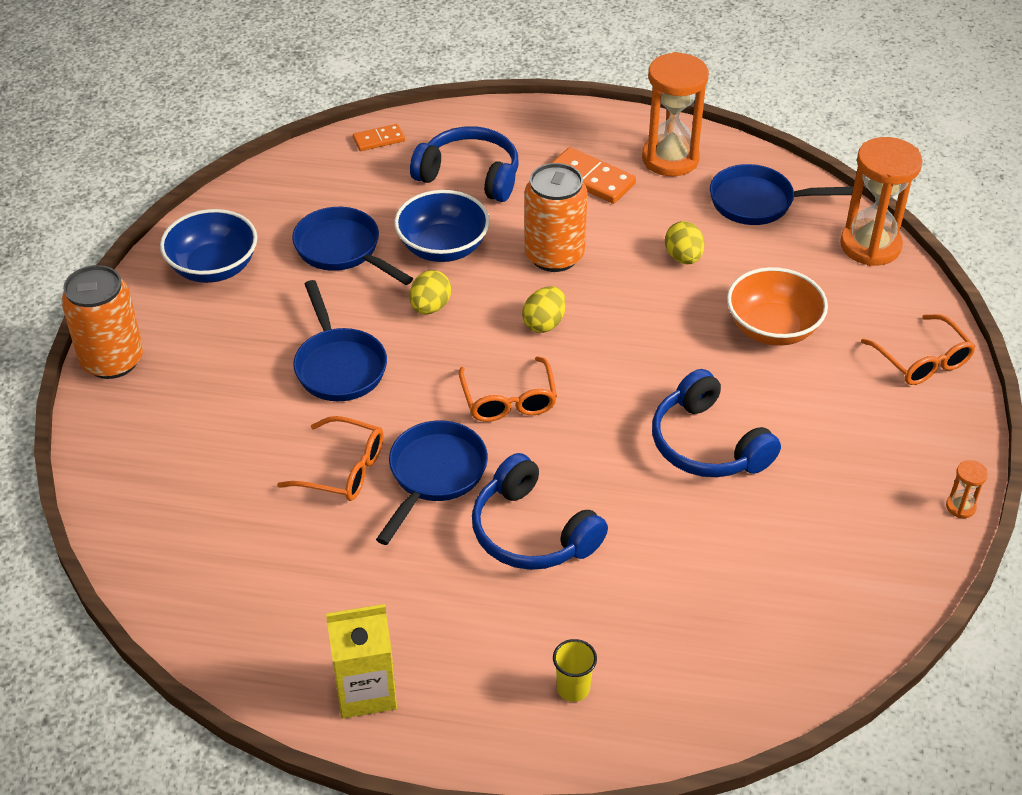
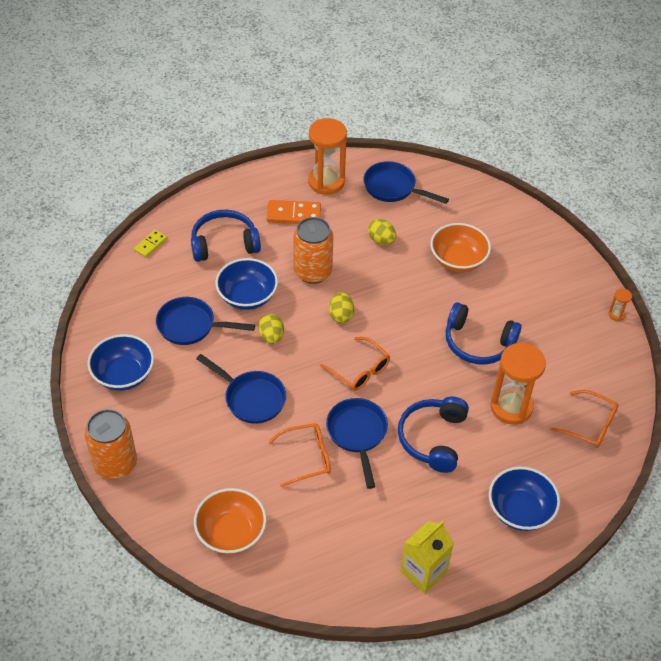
camera: 35 degrees left, 5 degrees up
orange domino [353,124,405,151] -> yellow domino [134,230,167,257]
blue headphones [472,453,608,570] -> blue headphones turned 90 degrees clockwise [398,397,469,473]
yellow cup [553,639,597,702] -> blue bowl [489,467,560,531]
blue pan [710,164,853,225] -> blue pan turned 60 degrees clockwise [363,161,449,204]
orange hourglass [840,137,923,266] -> orange hourglass moved to [490,343,546,424]
orange glasses [861,314,976,385] -> orange glasses moved to [550,390,619,448]
none -> orange bowl [194,488,267,554]

